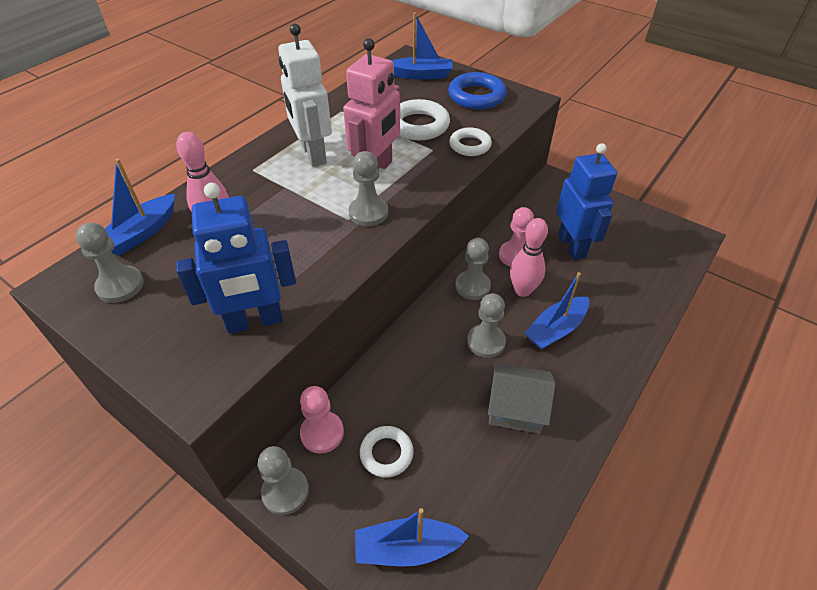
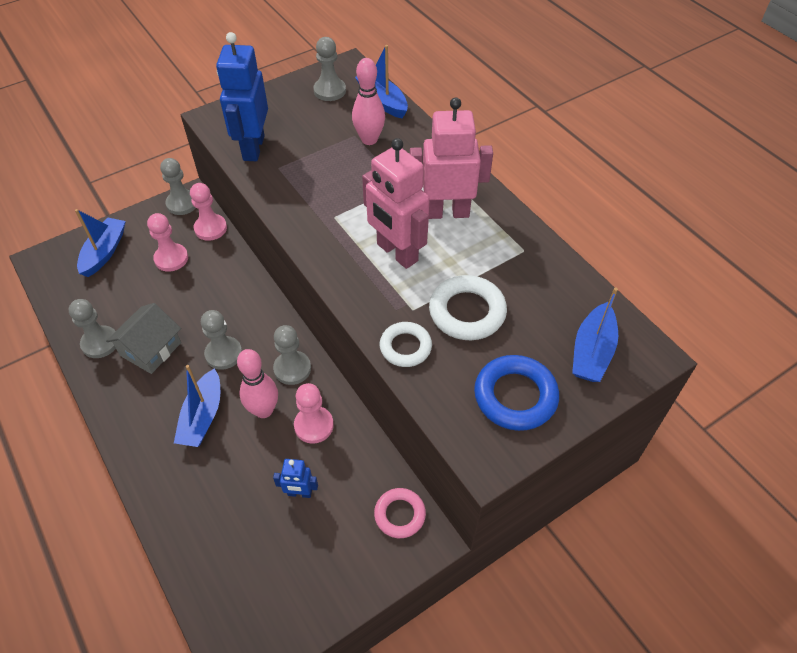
camera: 110 degrees right, 5 degrees up
white robot [278,24,332,167] -> pink robot [410,97,493,219]
grey pawn [349,151,388,226] -> grey pawn moved to [69,299,116,358]
white ring [360,426,414,478] -> pink pawn [147,213,188,272]
blue boat [525,272,589,350] -> blue boat turned 150 degrees counterclockwise [174,365,220,447]
blue robot [556,143,617,260] -> blue robot [273,459,318,498], size x0.48
none -> pink ring [374,488,426,538]

